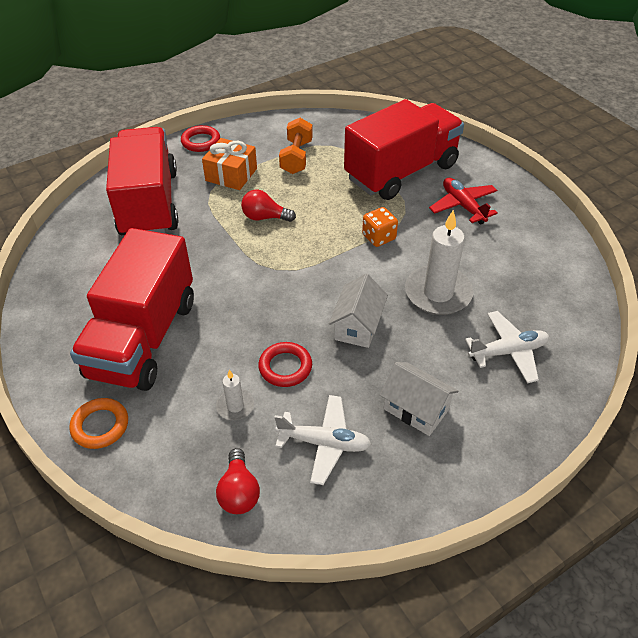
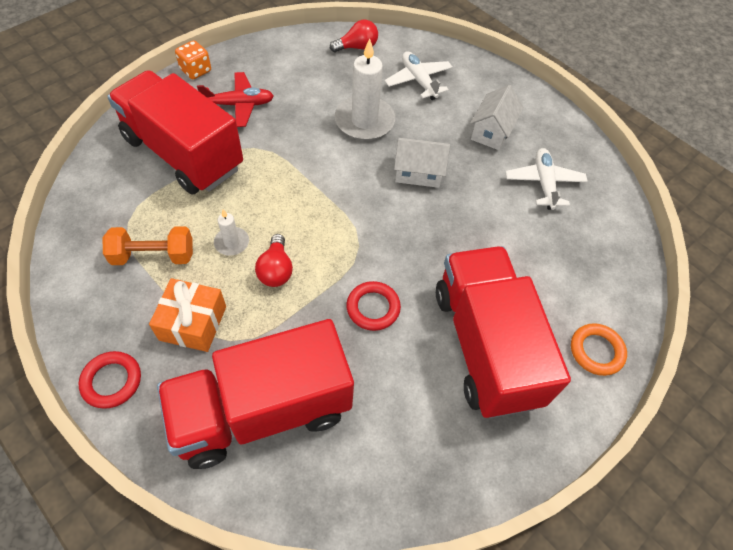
camera: 105 degrees left, 10 degrees up
red truck [70,228,194,391] -> red truck turned 105 degrees counterclockwise [436,246,571,418]
white candle [216,370,254,420] -> white candle moved to [214,209,249,256]
red light bulb [216,448,260,514] -> red light bulb moved to [330,20,378,52]
red ring [258,342,312,387] -> red ring moved to [346,281,401,331]
orange dice [362,207,398,247] -> orange dice moved to [175,40,211,79]
red plane [429,178,498,225] -> red plane turned 150 degrees counterclockwise [197,72,274,127]

